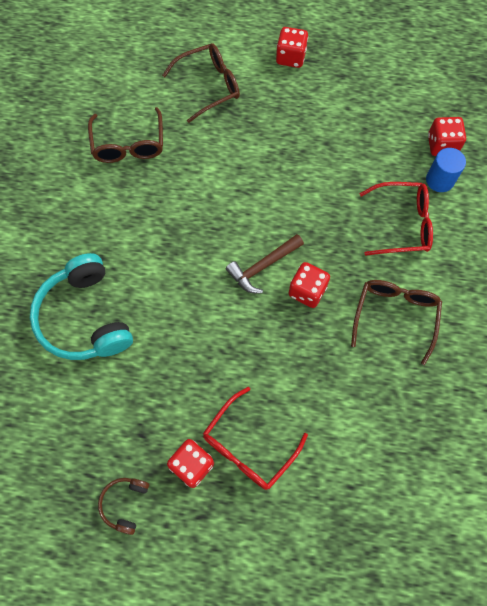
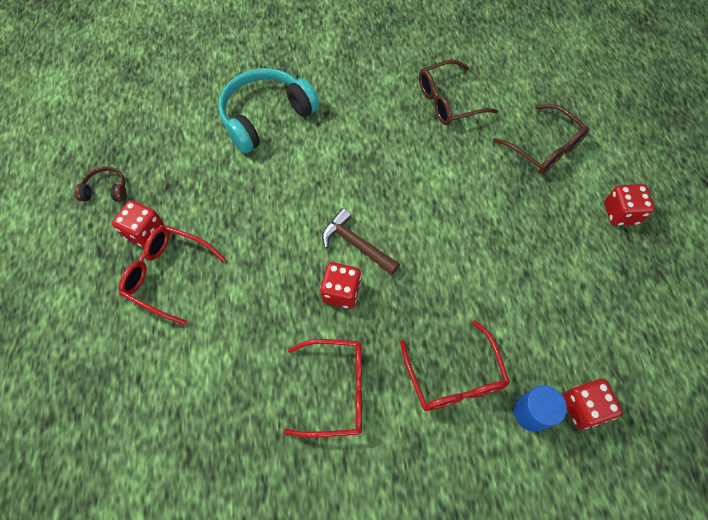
camera: 75 degrees right, 5 degrees down
brown glasses [351,280,442,365] -> red glasses [283,339,362,437]

